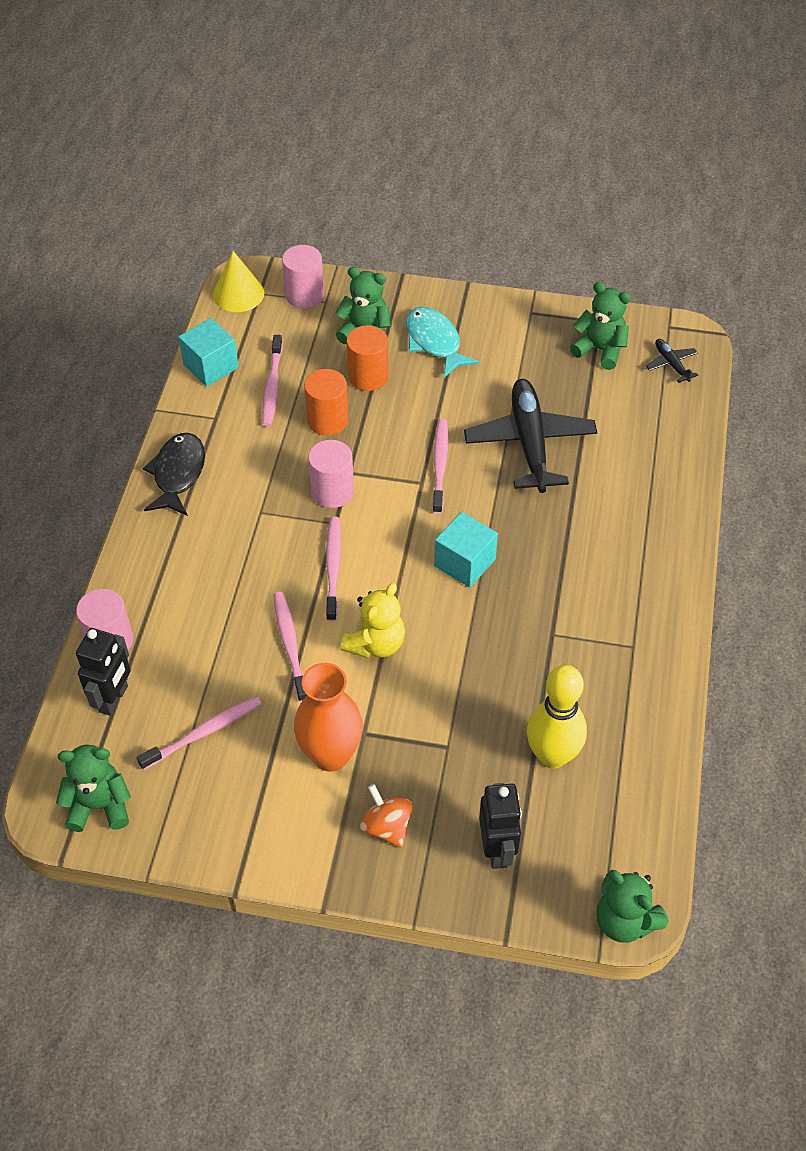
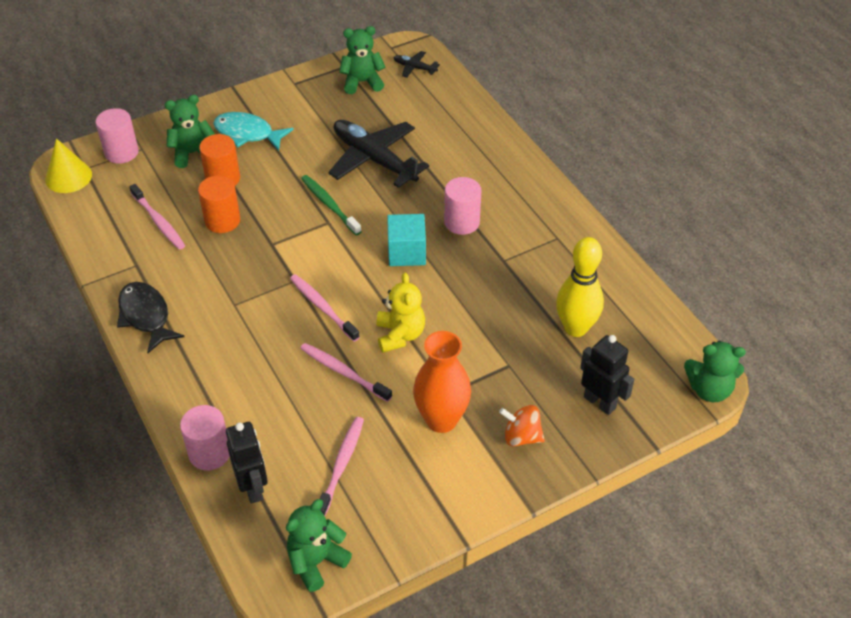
camera: 40 degrees left, 5 degrees down
turquoise cube [178,318,239,387] -> none
pink cylinder [308,440,354,508] -> pink cylinder moved to [444,177,481,235]
pink toothbrush [432,419,448,514] -> green toothbrush [301,175,362,235]

